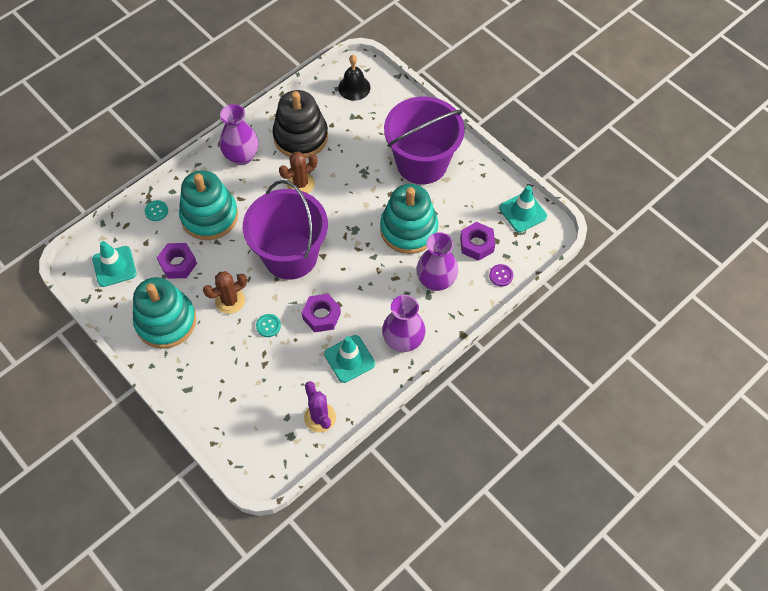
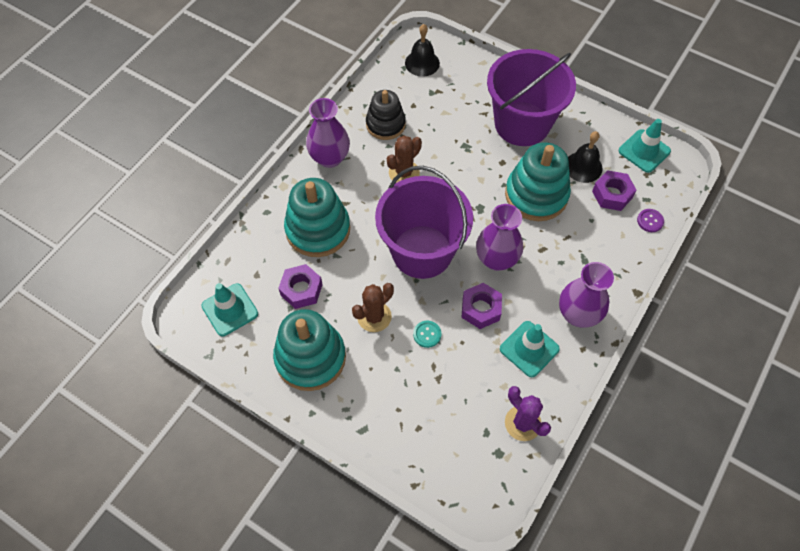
camera: 15 degrees left, 0 degrees up
turquoise button [145,200,168,221] -> none
black stacking toy [273,90,328,158] -> black stacking toy [366,90,406,140], size x0.66
purple vase [417,233,458,291] -> purple vase moved to [476,204,523,271]
none -> black bell [568,131,603,183]

